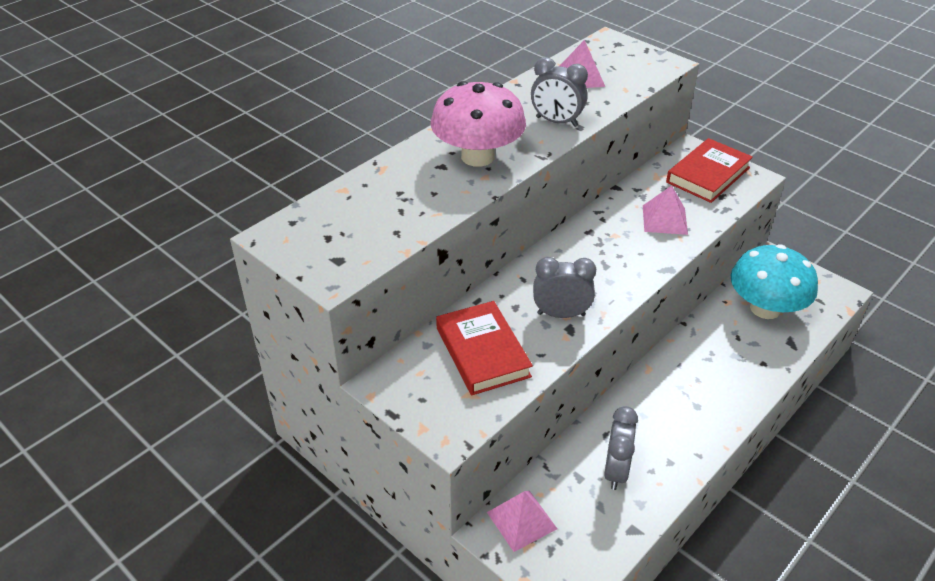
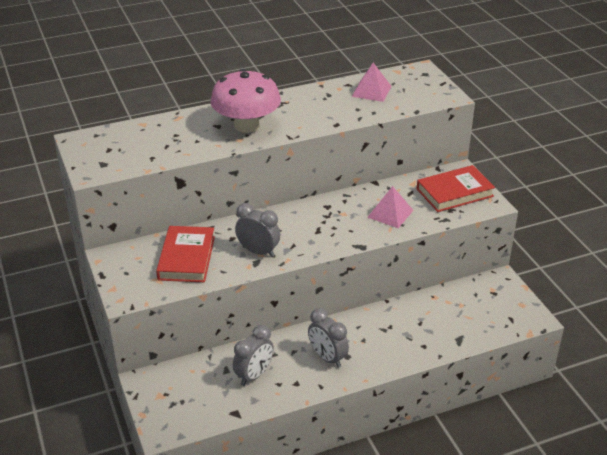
camera: 25 degrees right, 5 degrees down
pink pyramid [487,491,557,552] -> none
grey clock [531,57,588,127] -> grey clock moved to [308,308,349,368]
turquoise mushroom [731,245,818,319] -> none

